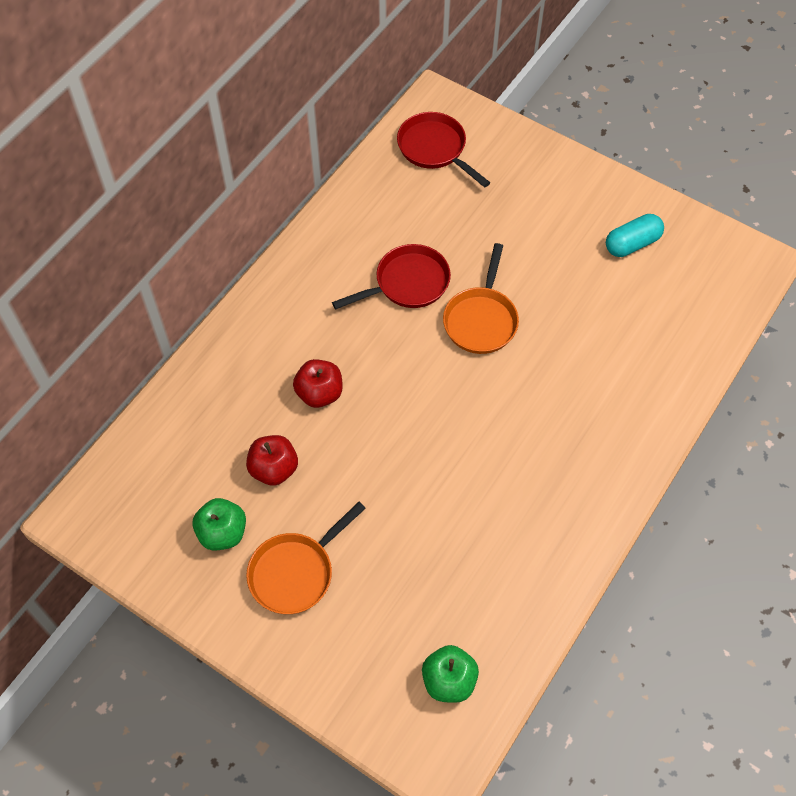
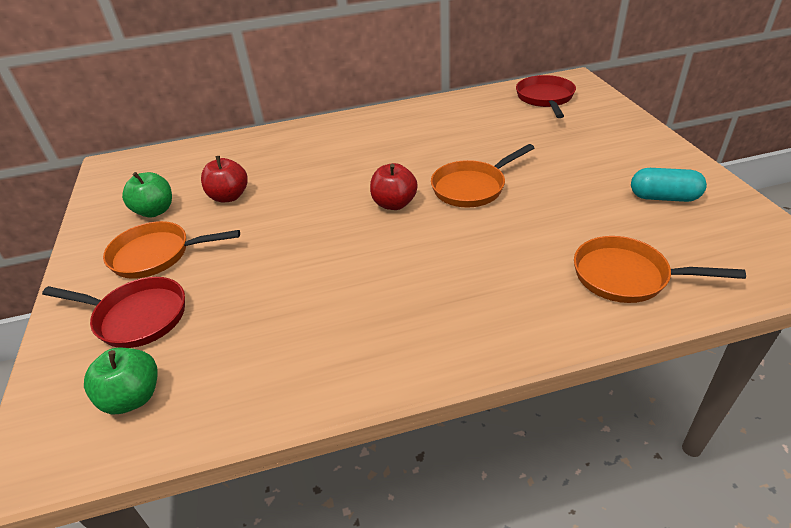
camera: 45 degrees right, 20 degrees down
red apple [293,359,343,408] -> red apple moved to [370,163,418,210]
red pan [332,244,451,310] -> red pan moved to [42,277,185,348]
none -> orange pan [574,236,746,303]

